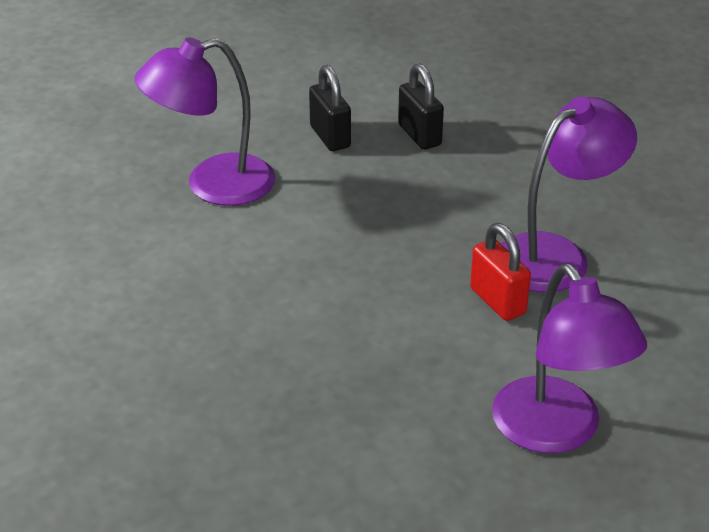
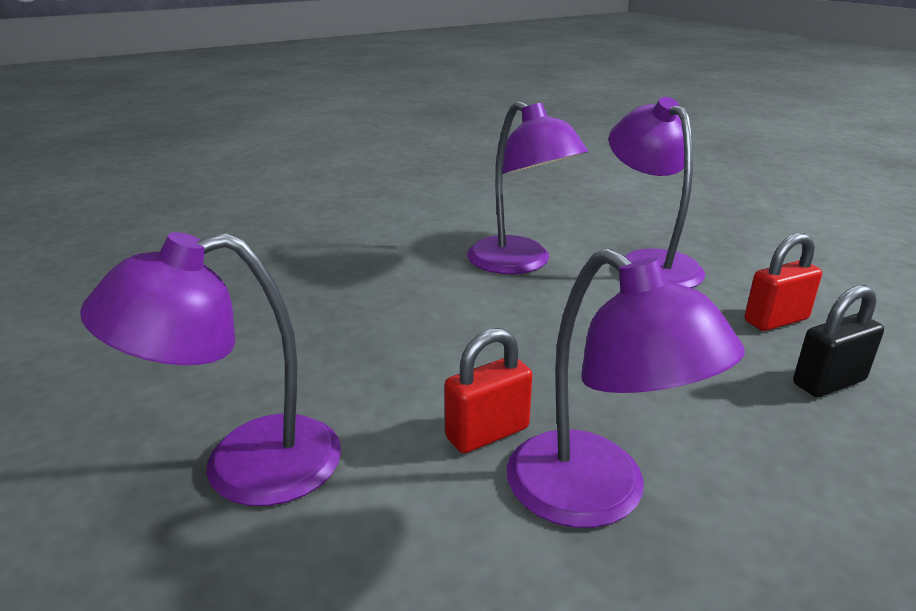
camera: 90 degrees right, 10 degrees down
black padlock [309,65,351,151] -> red padlock [744,233,822,331]
none -> purple lamp [467,101,588,274]

